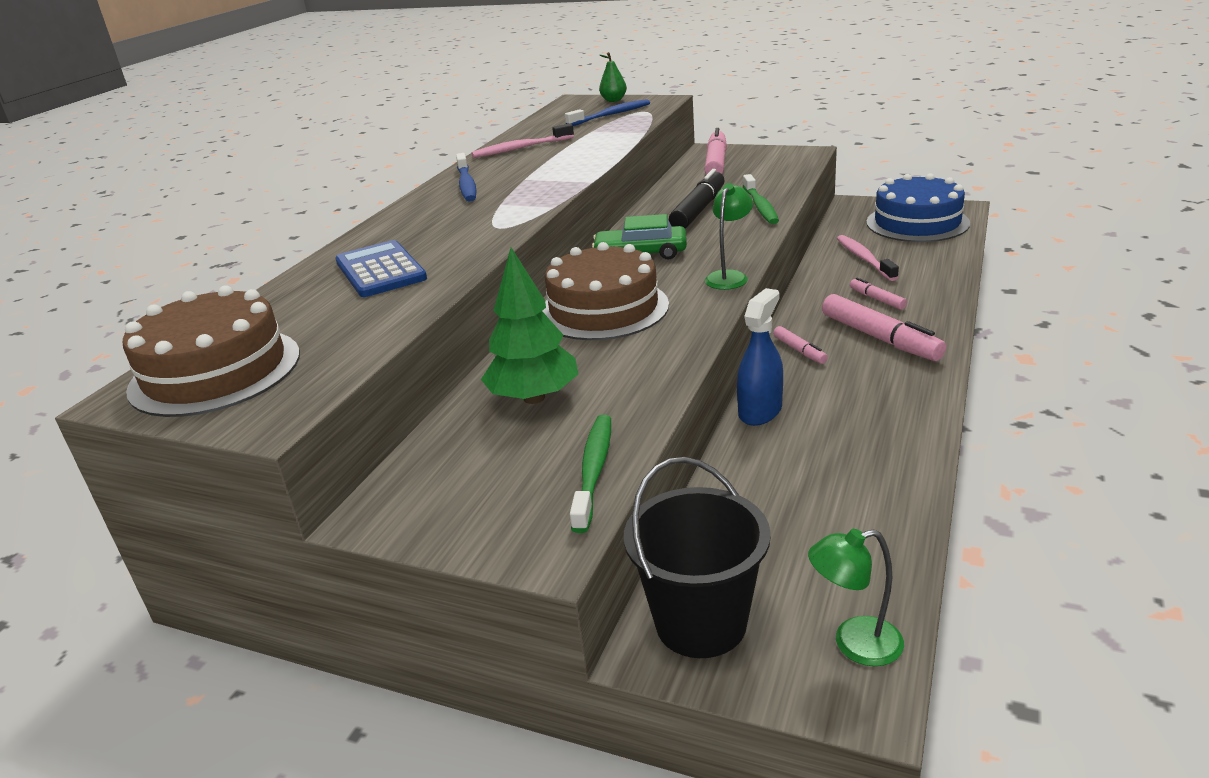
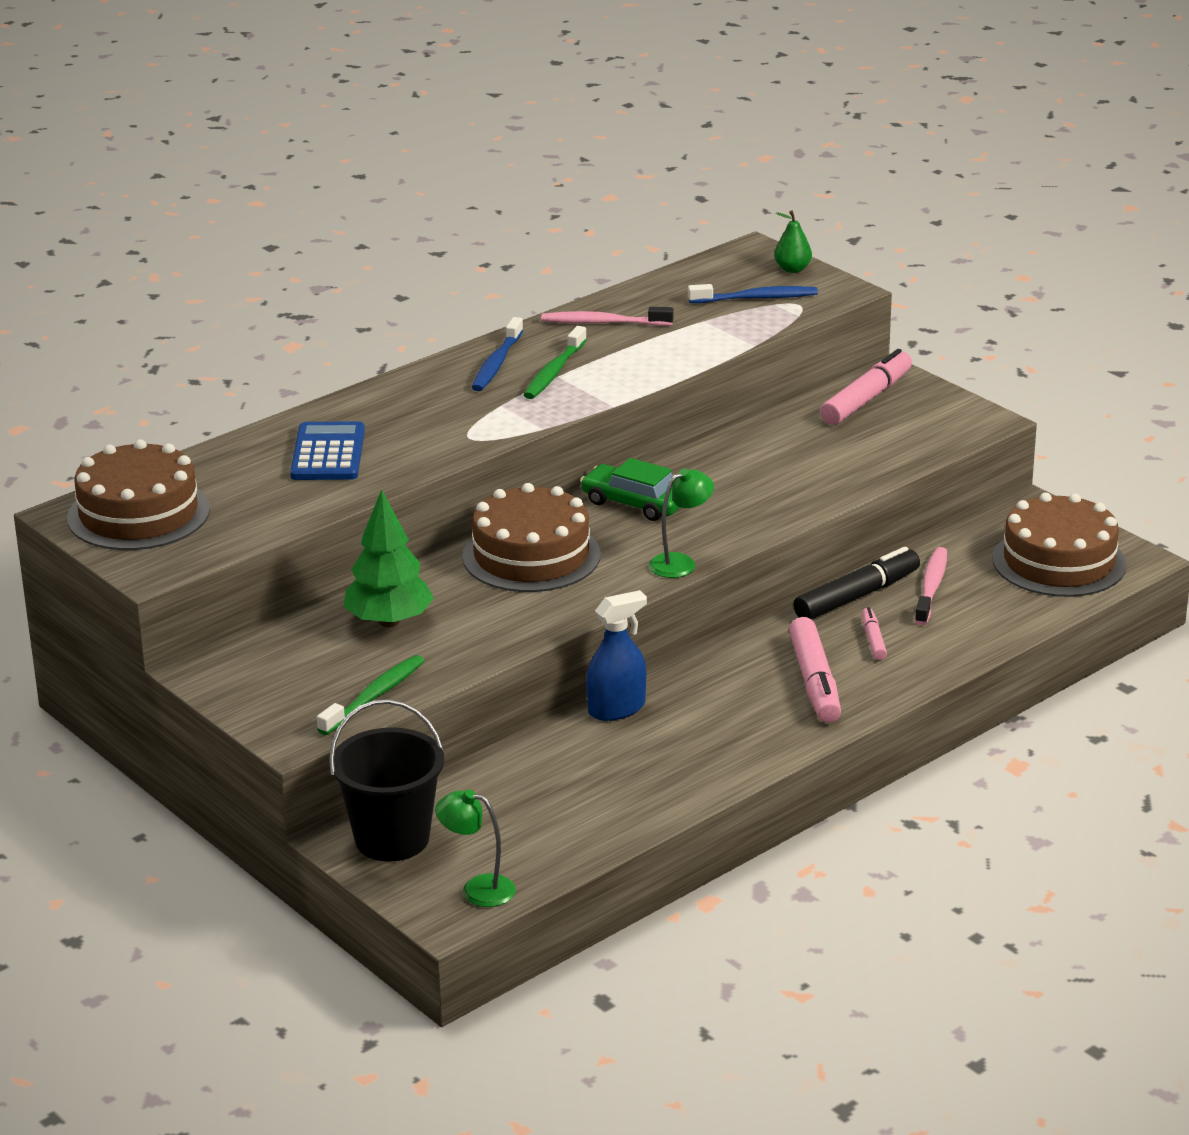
camera: 25 degrees right, 0 degrees up
black marker [669,169,725,229] -> black marker moved to [793,547,920,620]
green toothbrush [743,174,779,224] -> green toothbrush moved to [524,326,587,399]
pink marker [773,326,828,364] -> none
blue cake [866,173,970,242] -> brown cake [992,492,1127,597]

